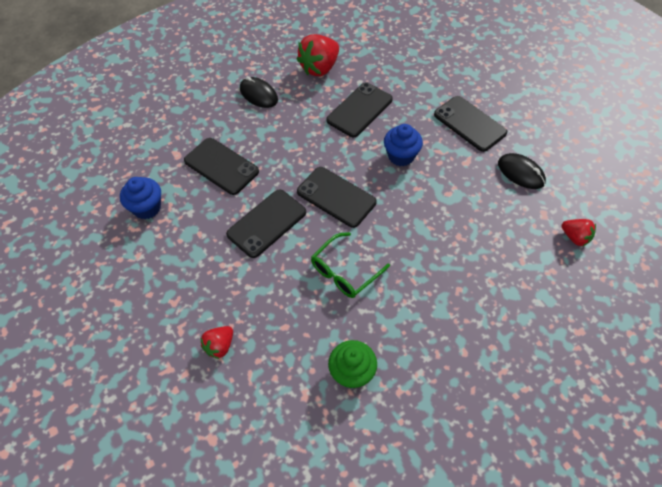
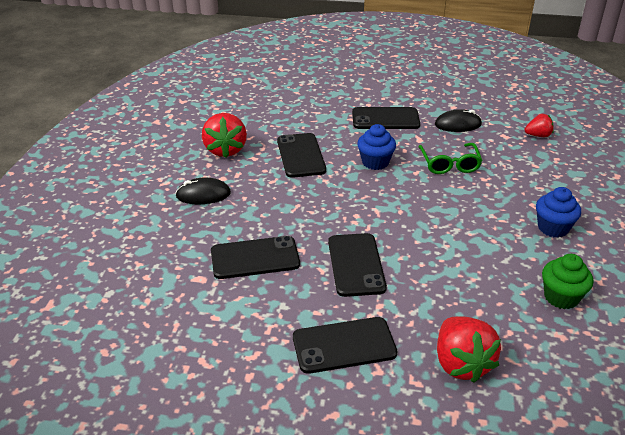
camera: 50 degrees left, 20 degrees down
blue cupcake [120,177,161,219] -> blue cupcake moved to [536,187,581,238]
red strawberry [200,326,233,359] -> red strawberry [437,316,501,383], size x1.78
black phone [297,167,377,228] -> black phone moved to [293,317,397,374]
green glasses [311,232,390,298] -> green glasses moved to [418,143,483,174]

